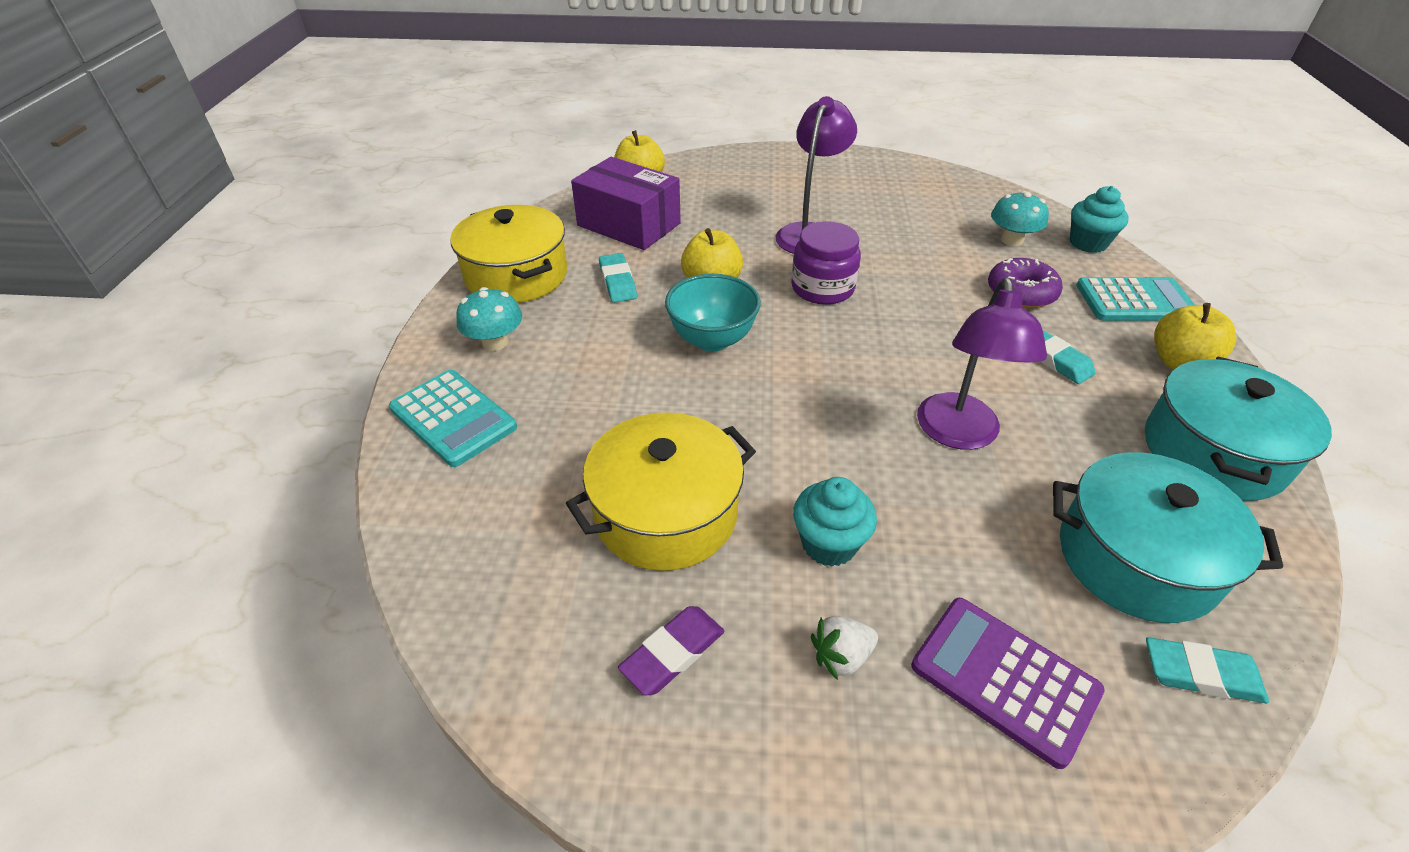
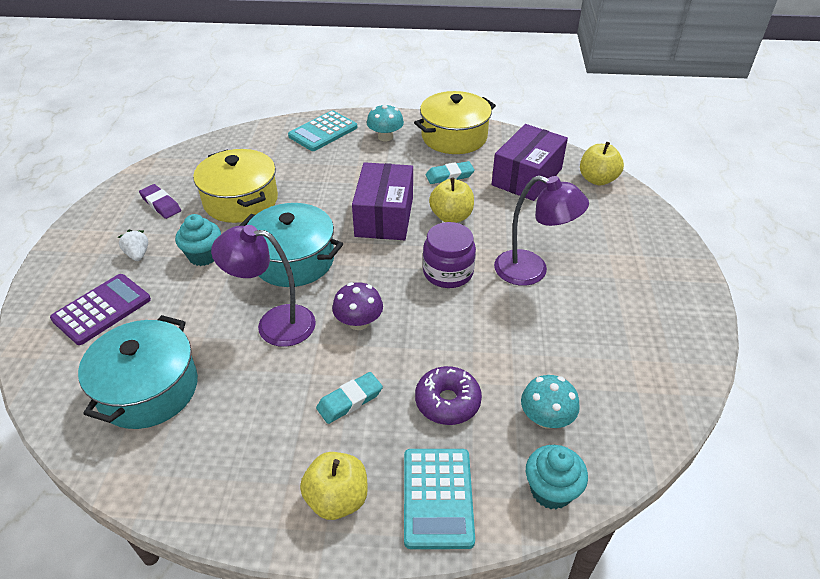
camera: 90 degrees right, 0 degrees up
turquoise bowl [665,274,761,352] -> purple box [352,162,413,240]
turquoise pot [1145,357,1332,501] -> turquoise pot moved to [239,203,343,287]
turquoise eraser [1146,637,1269,703] -> none
none -> purple mushroom [332,282,383,330]

